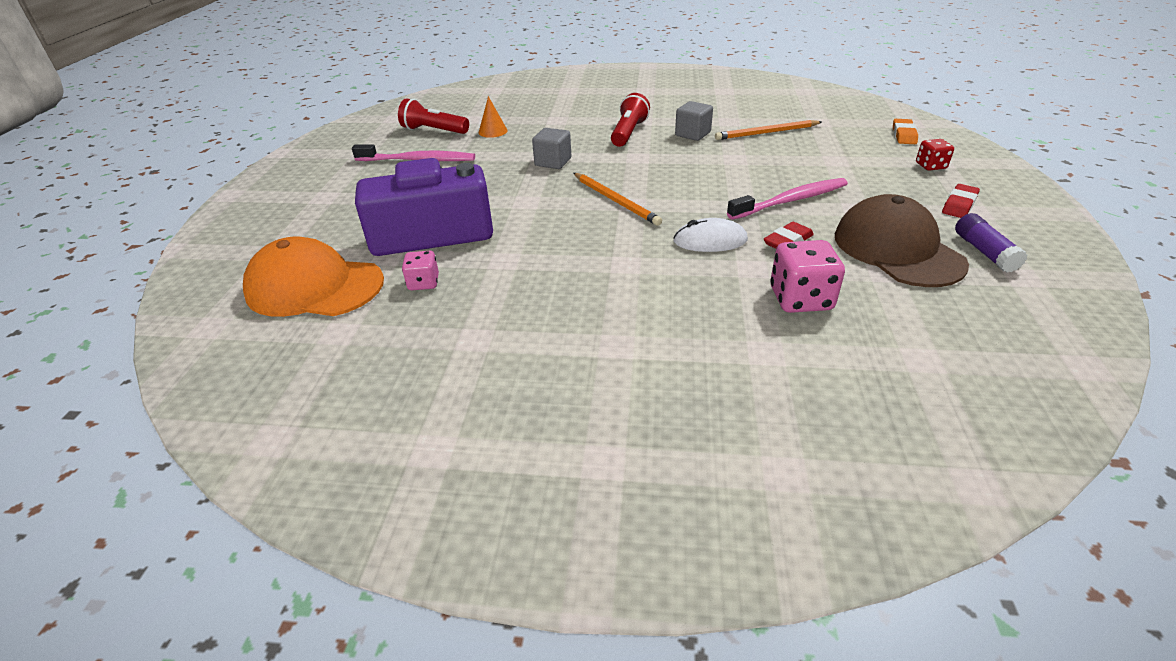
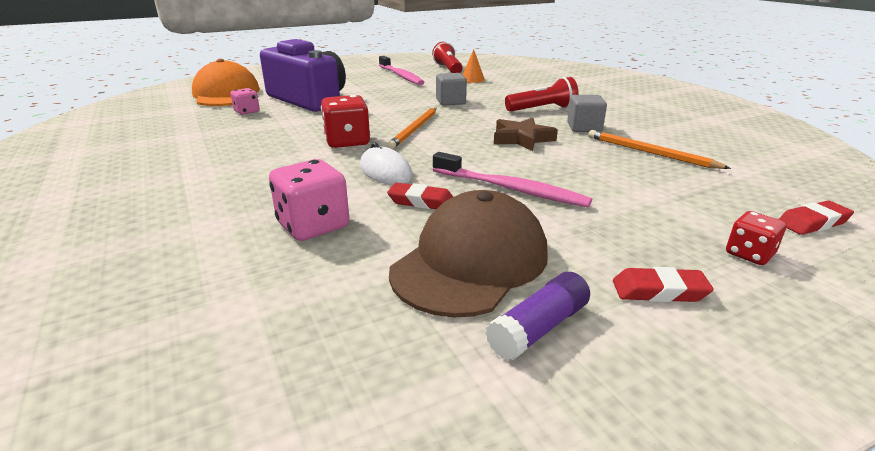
camera: 55 degrees right, 10 degrees down
orange eraser [893,119,918,144] -> red eraser [779,201,854,235]
none -> red dice [321,95,370,148]
none -> brown star [494,118,558,151]

